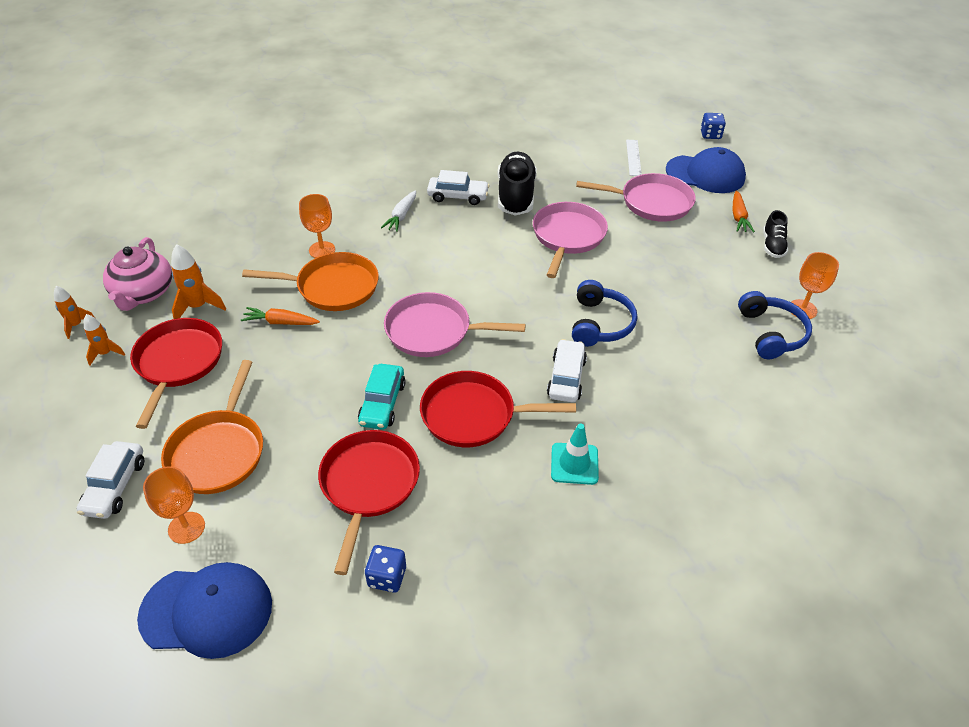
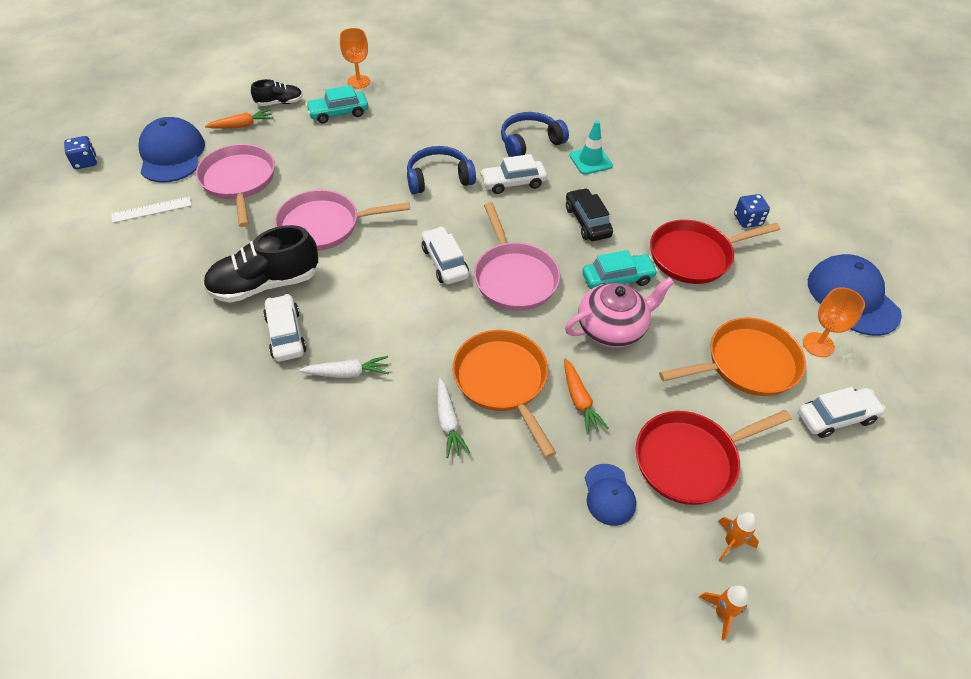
camera: 115 degrees left, 5 degrees up
pink teapot [103,237,172,311] -> pink teapot moved to [565,277,674,348]
orange rocket [171,244,226,319] -> blue cap [585,464,636,526]
orange goblet [299,194,335,258] -> white carrot [437,378,470,458]
red pan [420,371,576,447] -> black car [566,188,613,241]
blue headphones [738,291,812,359] -> blue headphones moved to [501,112,569,157]
none -> turquoise car [306,85,368,123]
none -> white car [422,226,469,285]

